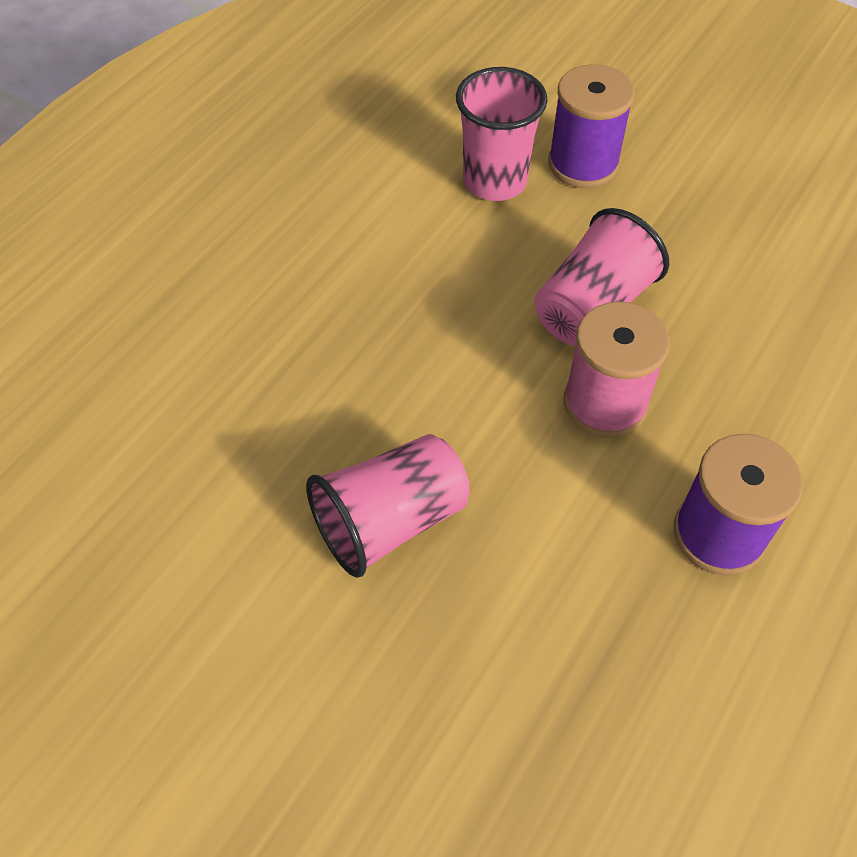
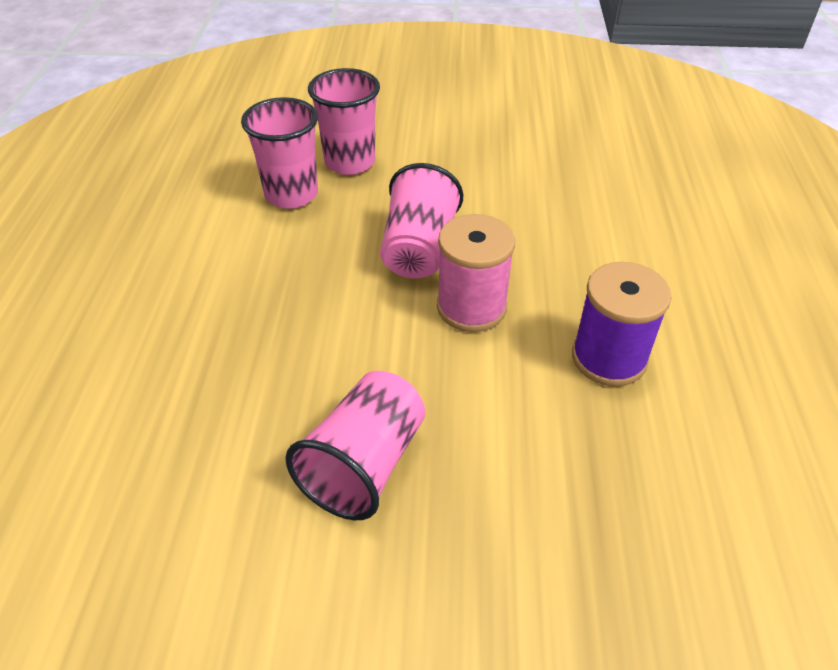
camera: 30 degrees left, 10 degrees down
purple spool [548,64,635,188] -> pink cup [308,68,380,175]

